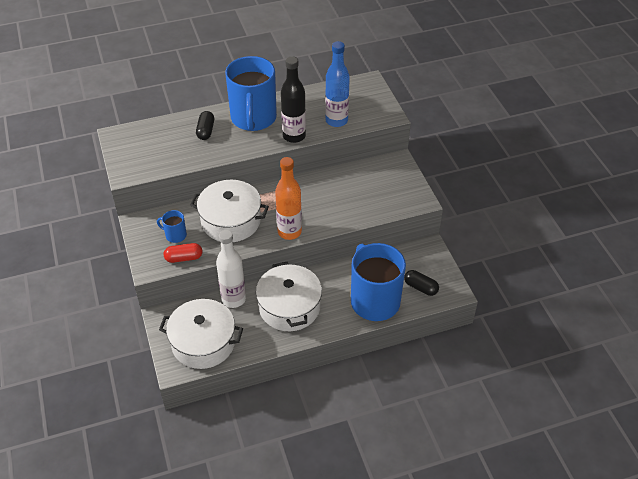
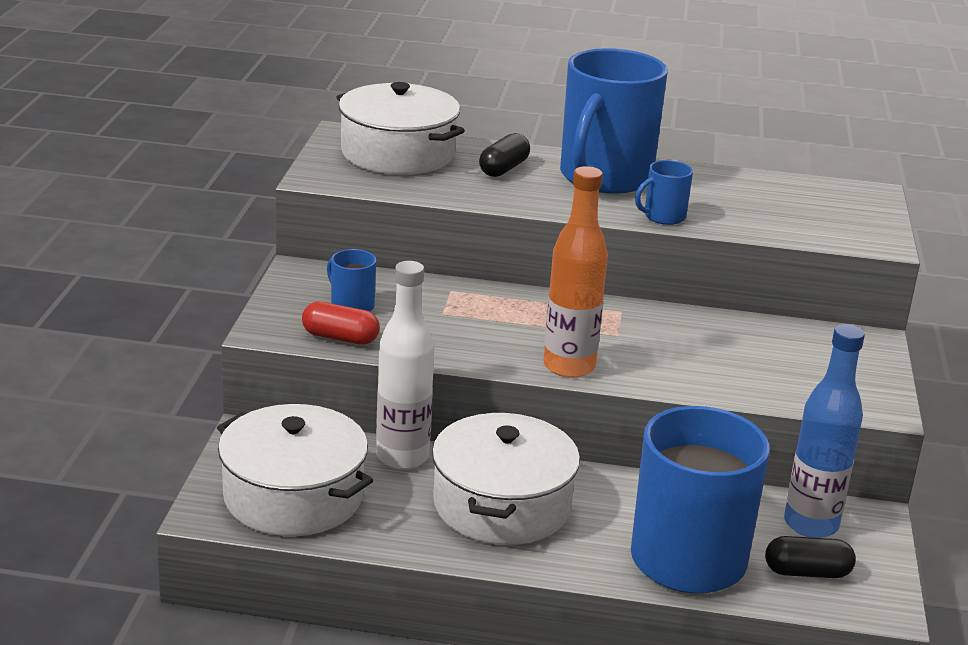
camera: 25 degrees right, 20 degrees down
white pot [190,180,269,242] -> white pot moved to [336,82,465,175]
black bottle [281,57,306,143] -> blue mug [635,160,693,225]
blue bottle [325,41,350,127] -> blue bottle moved to [784,324,865,538]
black capsule [404,270,439,296] -> black capsule turned 60 degrees counterclockwise [765,536,856,578]

